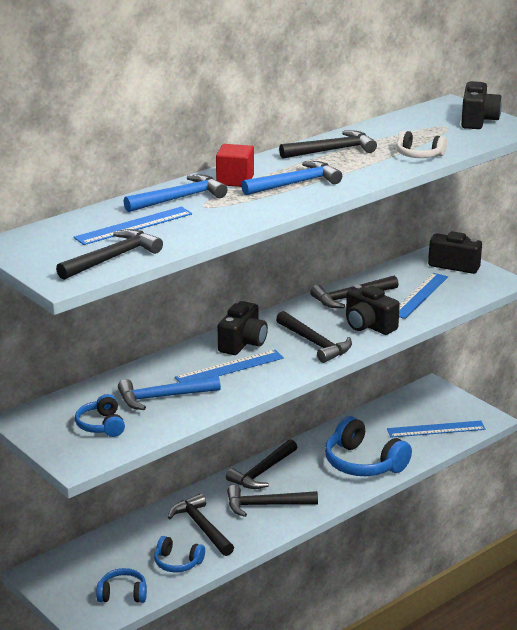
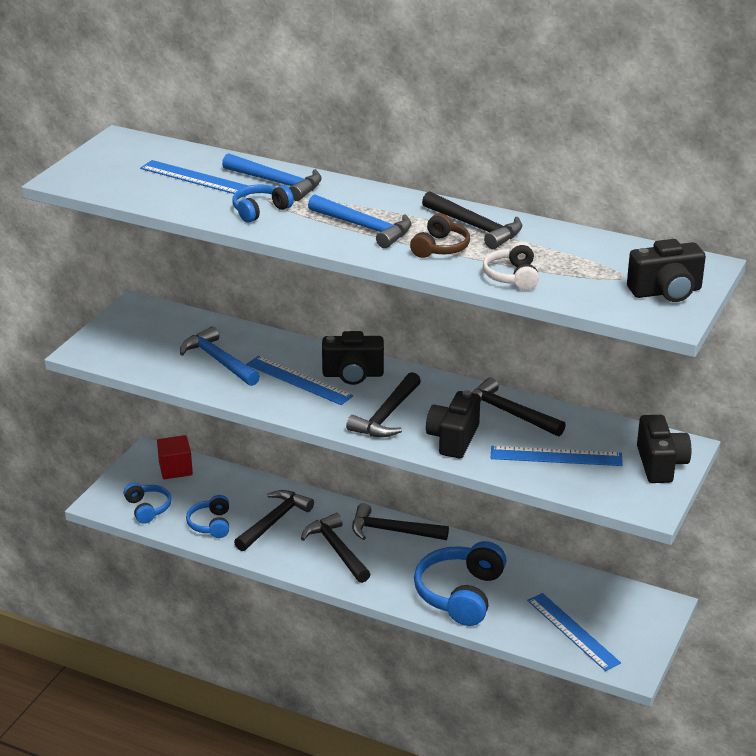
camera: 65 degrees right, 5 degrees up
black hammer [56,229,163,280] -> none
blue headphones [75,394,125,437] -> blue headphones moved to [232,185,294,223]
red cube [216,144,254,187] -> red cube moved to [157,435,193,479]
none -> brown headphones [410,213,470,258]

